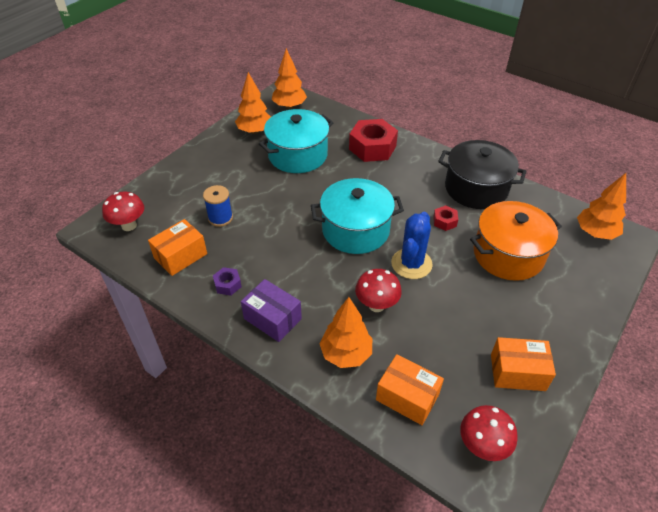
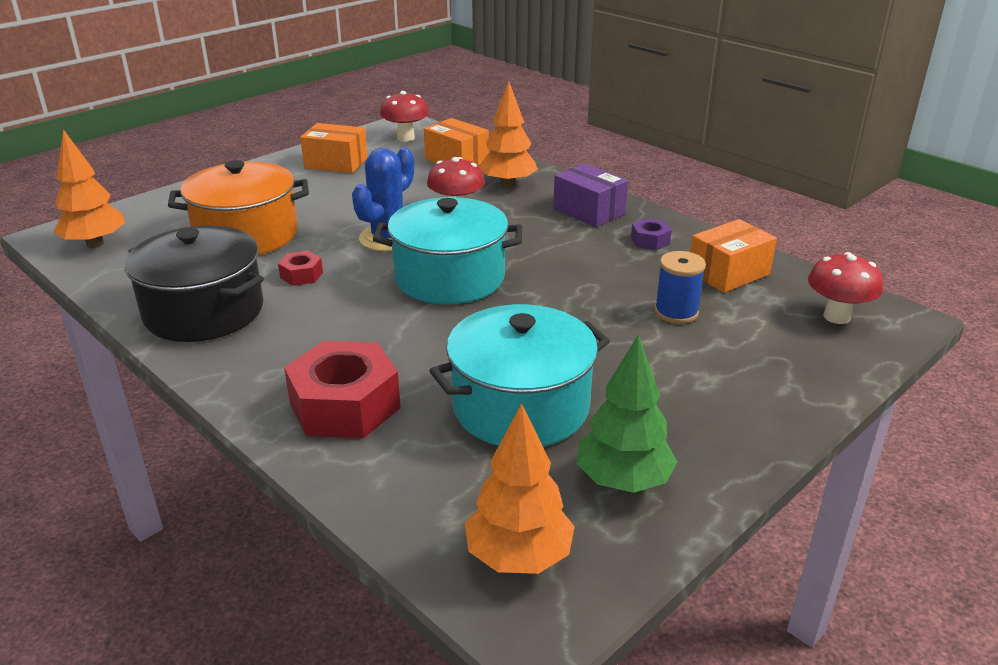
camera: 170 degrees left, 15 degrees down
orange tree [235,72,271,134] -> green tree [577,334,677,493]

